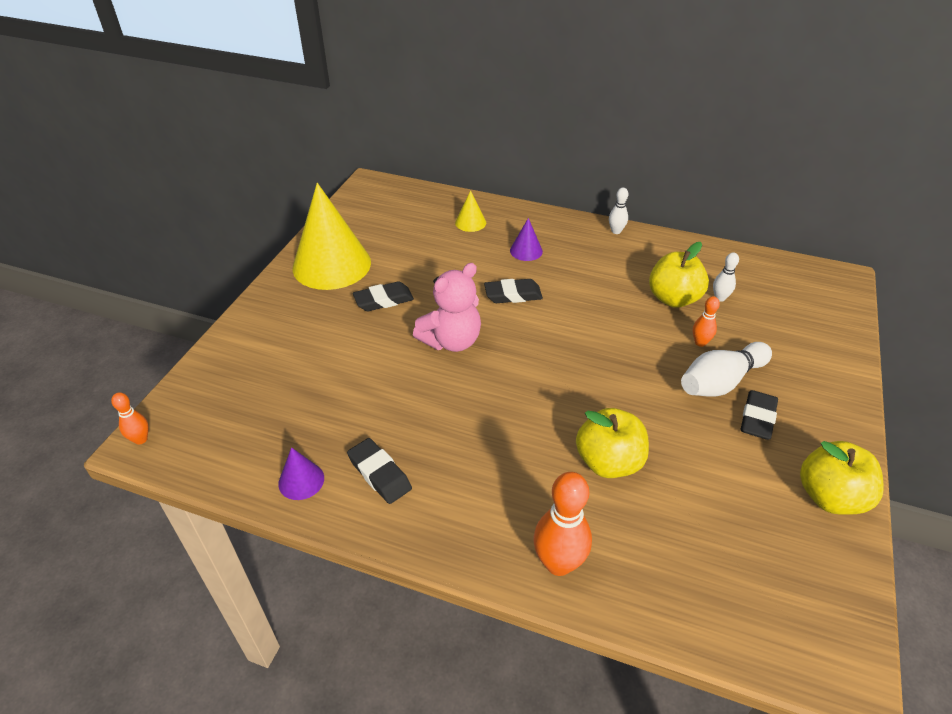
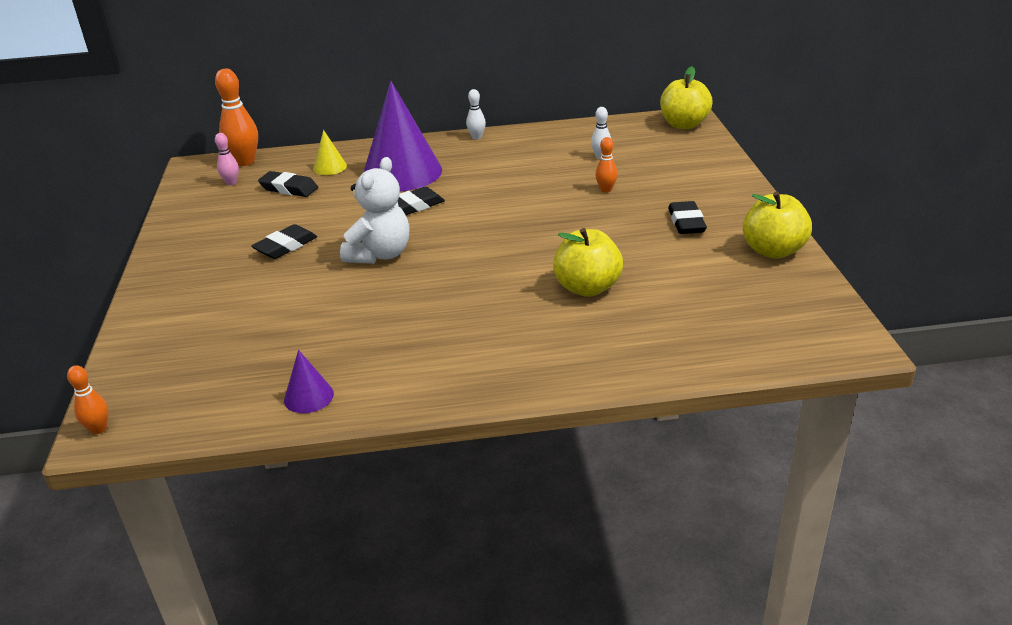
camera: 25 degrees left, 10 degrees down
yellow cone [293,183,371,290] -> none
black eraser [347,438,412,504] -> black eraser moved to [258,171,318,197]
pink teddy bear [413,263,481,352] -> white teddy bear [340,157,409,264]
purple cone [510,218,543,261] -> purple cone [363,81,442,191], size x2.32
orange bowling pin [533,472,592,576] -> orange bowling pin moved to [215,69,258,166]
yellow apple [649,242,709,308] -> yellow apple moved to [660,66,713,129]
white bowling pin [681,342,772,397] -> none
none -> pink bowling pin [215,133,239,185]

